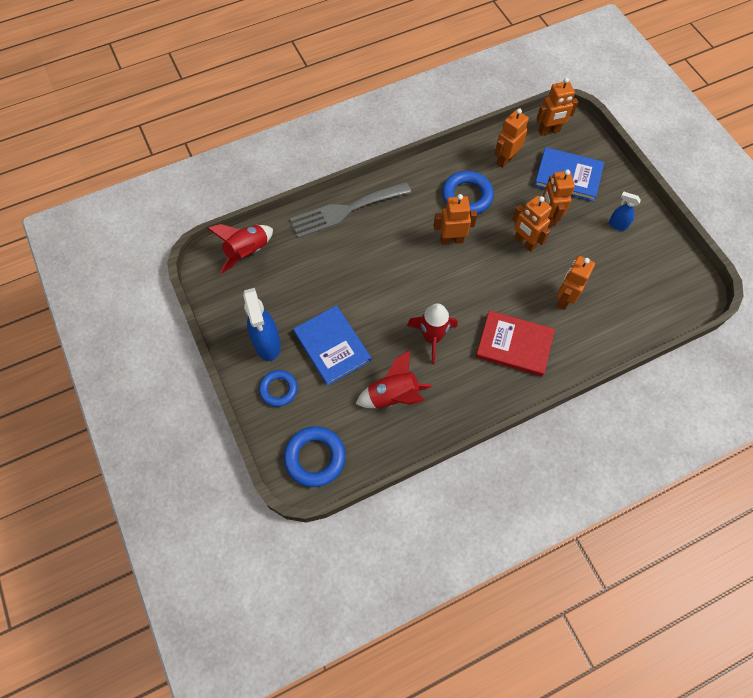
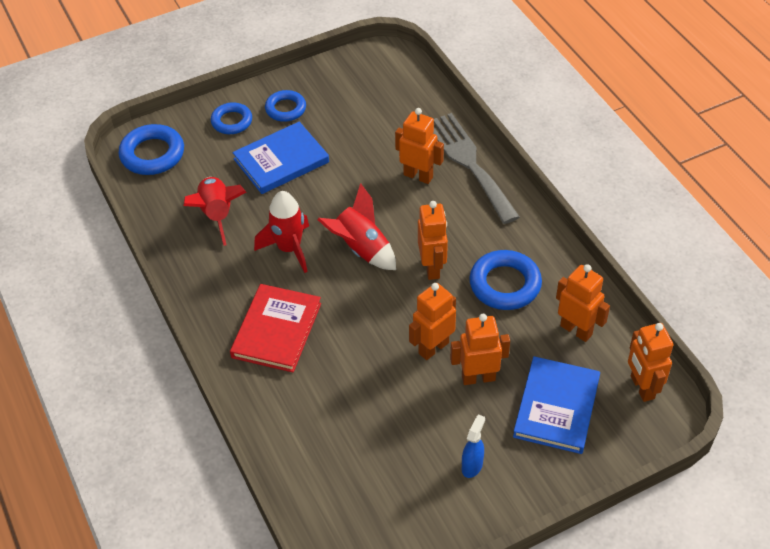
camera: 90 degrees right, 15 degrees down
red rocket [207,224,273,274] -> red rocket moved to [317,183,396,270]
blue spray bottle [243,288,281,361] -> blue ring [265,90,306,122]
orange robot [557,256,595,310] -> orange robot moved to [395,108,444,184]

